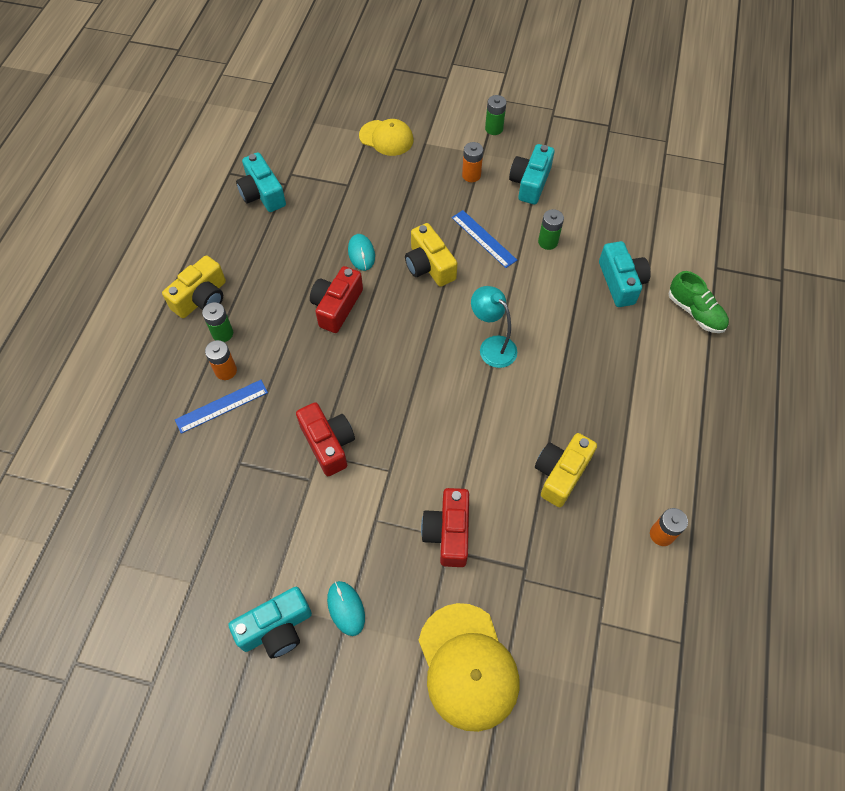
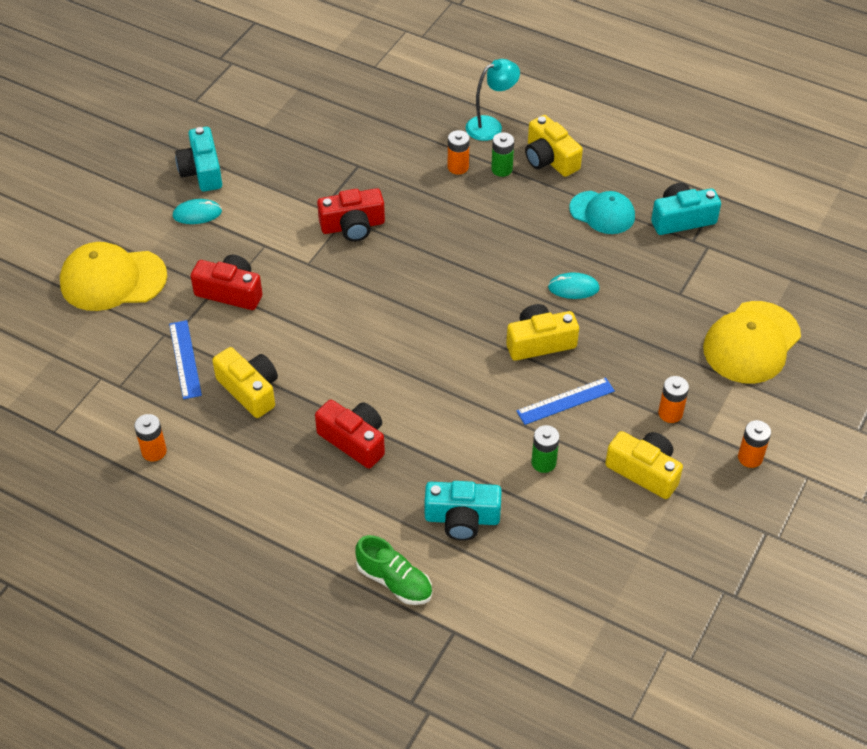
camera: 105 degrees right, 10 degrees down
blue ruler [175,380,268,434] -> blue ruler moved to [169,320,202,399]
red camera [310,266,363,333] -> red camera moved to [315,400,385,469]
yellow cap [359,119,414,156] -> yellow cap [703,301,801,384], size x1.52
turquoise lamp [471,286,517,368] -> turquoise lamp moved to [465,59,520,141]
green battery [485,95,506,135] -> orange battery [738,420,771,468]
turquoise camera [509,144,555,204] -> yellow camera [605,431,683,499]
green shoe [668,271,729,333] -> green shoe turned 120 degrees counterclockwise [355,535,432,605]
none -> turquoise cap [569,191,635,234]

